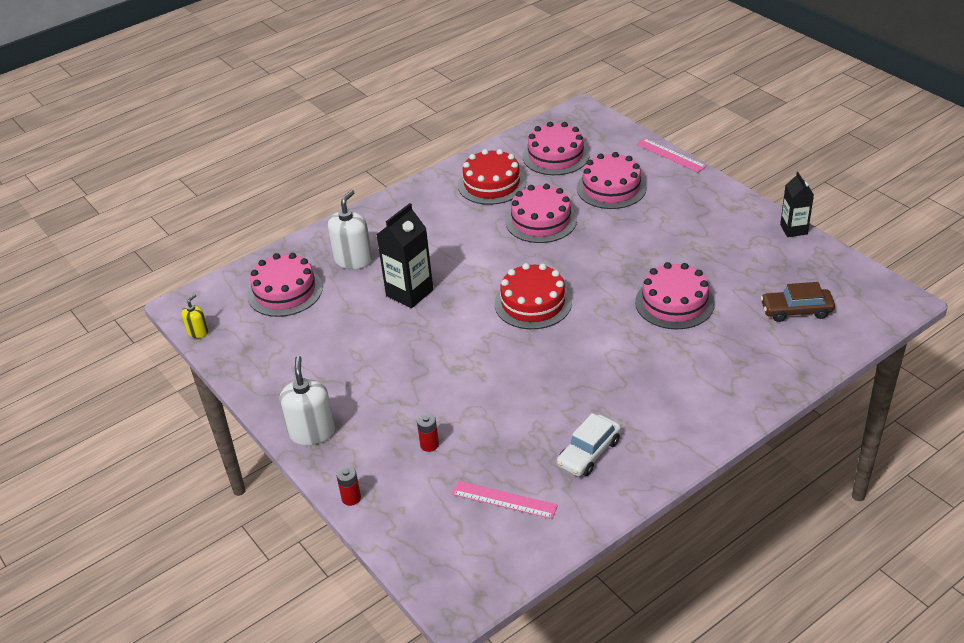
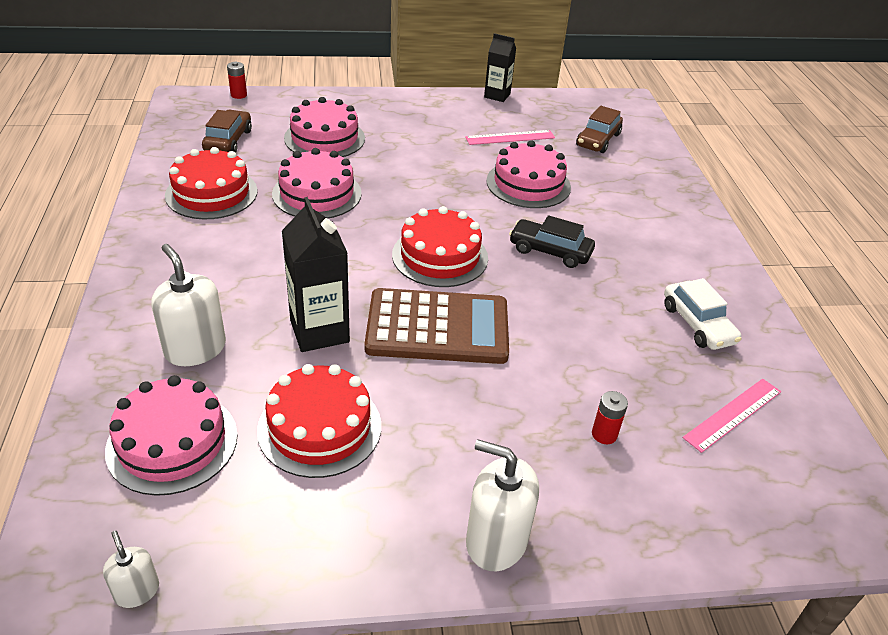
camera: 65 degrees left, 0 degrees up
yellow soap dispenser [181,294,208,338] -> white soap dispenser [103,530,159,608]
red battery [336,466,361,506] -> red battery moved to [227,62,247,99]
pink cake [523,122,589,175] -> brown car [202,110,252,153]
pink ruler [636,138,707,172] -> pink ruler moved to [465,130,555,145]
none -> red cake [257,364,381,478]
none -> brown calculator [365,288,509,364]
none -> black car [509,215,595,268]

